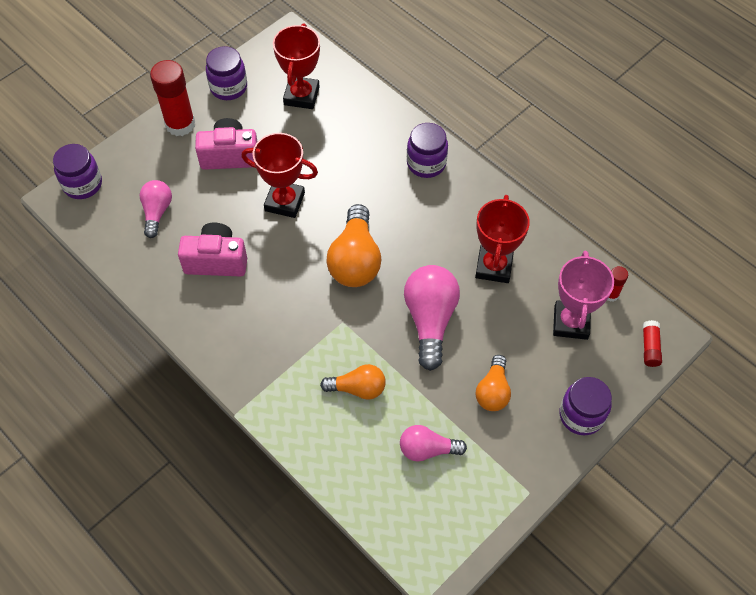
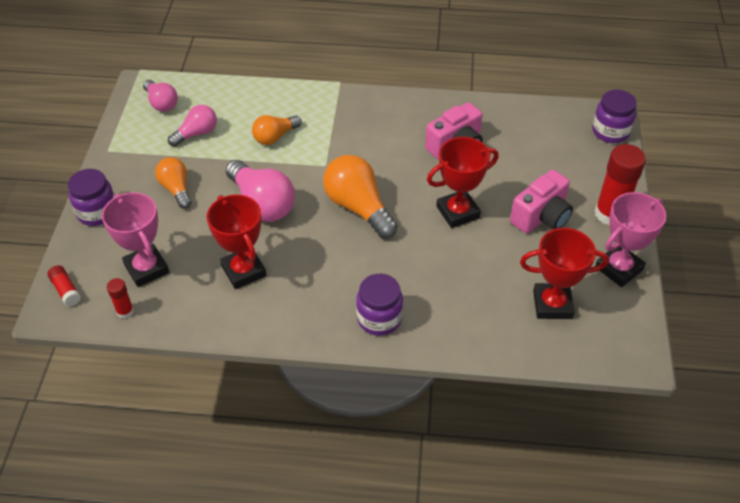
camera: 140 degrees right, 10 degrees down
pink light bulb [140,180,172,238] -> pink light bulb moved to [143,80,178,112]
purple jar [206,46,247,100] -> pink trophy [595,192,667,287]
red trophy [273,23,320,109] -> red trophy turned 60 degrees counterclockwise [520,228,609,319]

